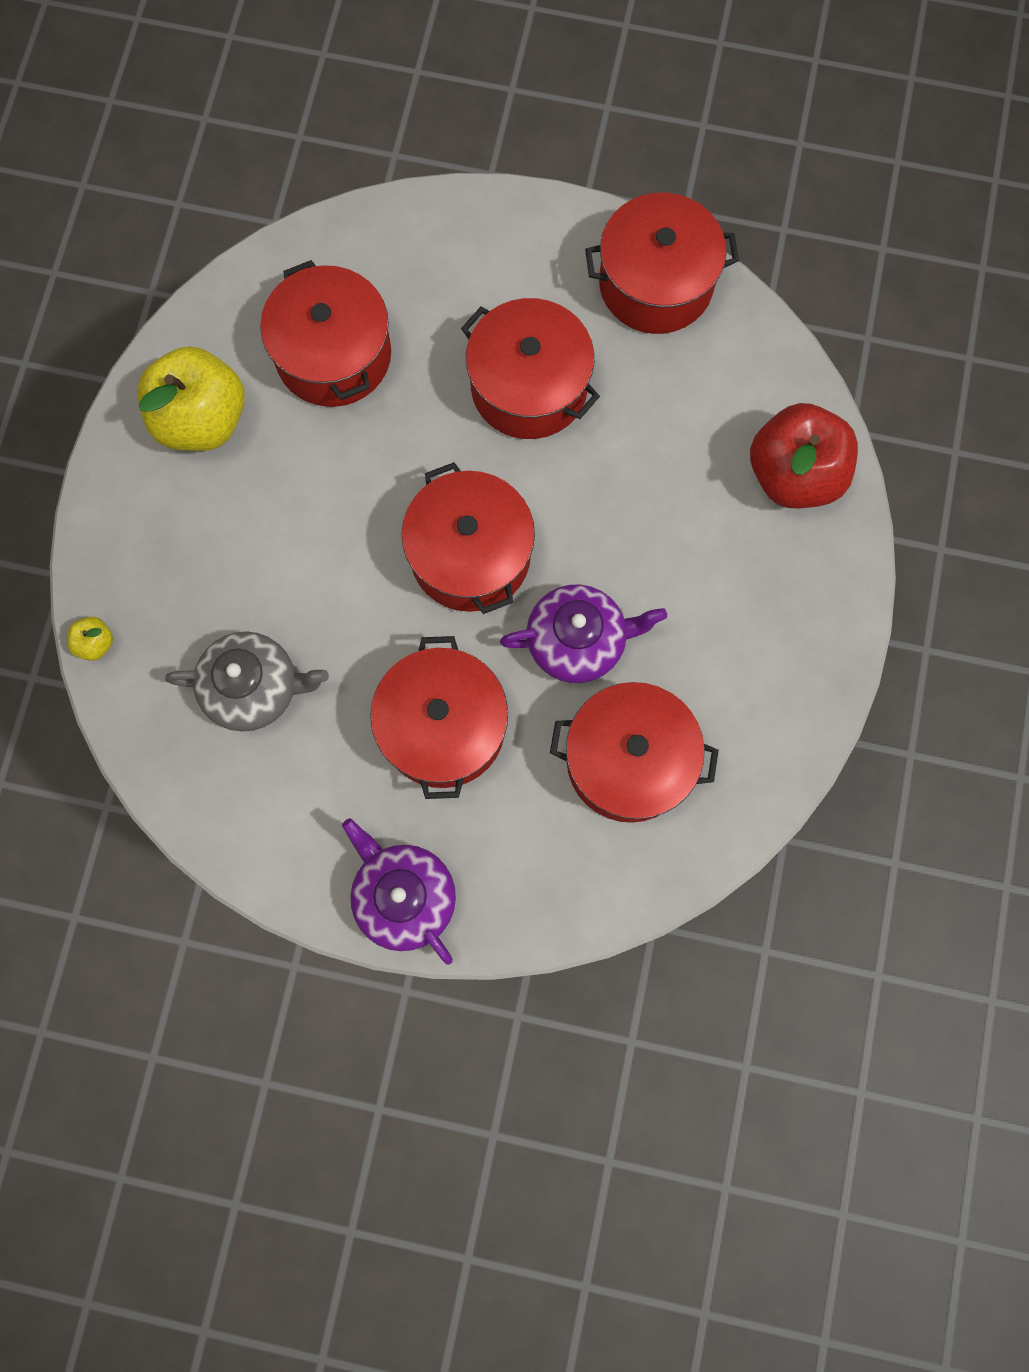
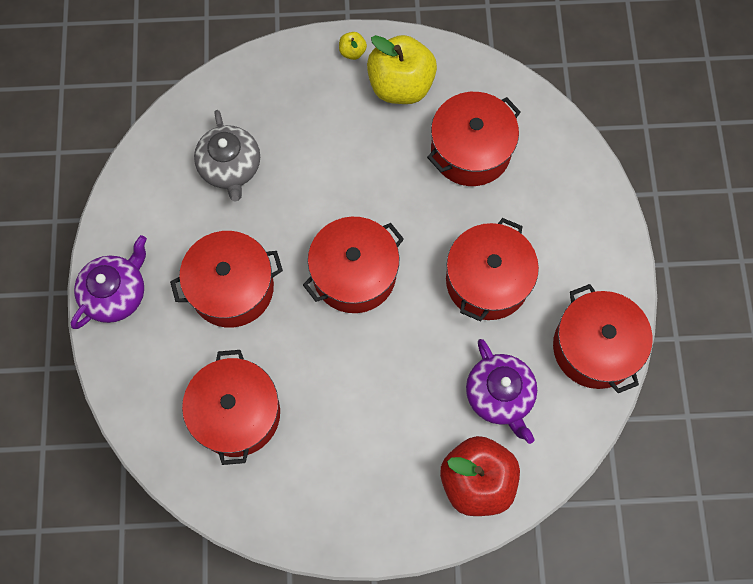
camera: 75 degrees right, 5 degrees down
yellow apple [67,617,113,661] -> yellow apple moved to [339,32,367,60]
purple teapot [500,585,667,683] -> purple teapot moved to [466,339,537,444]

